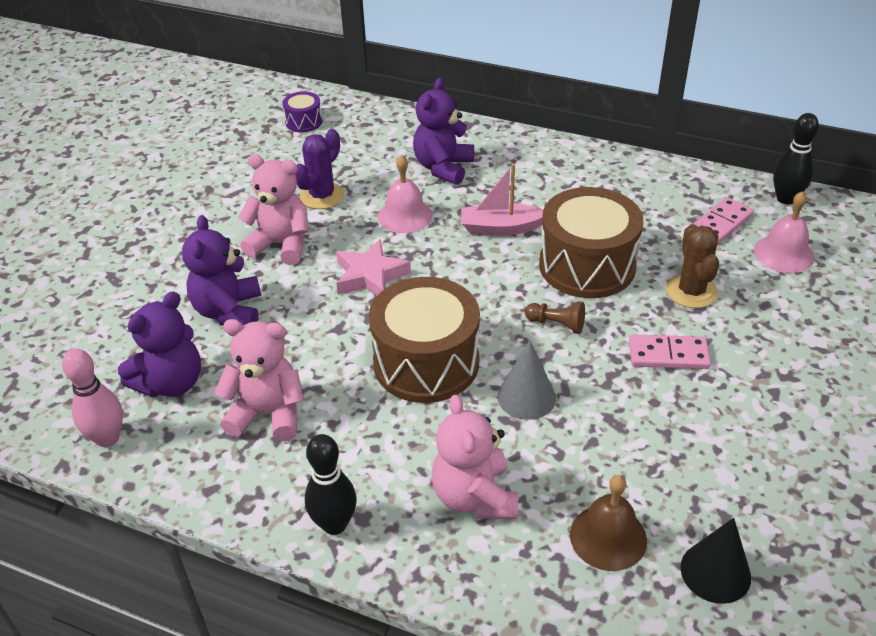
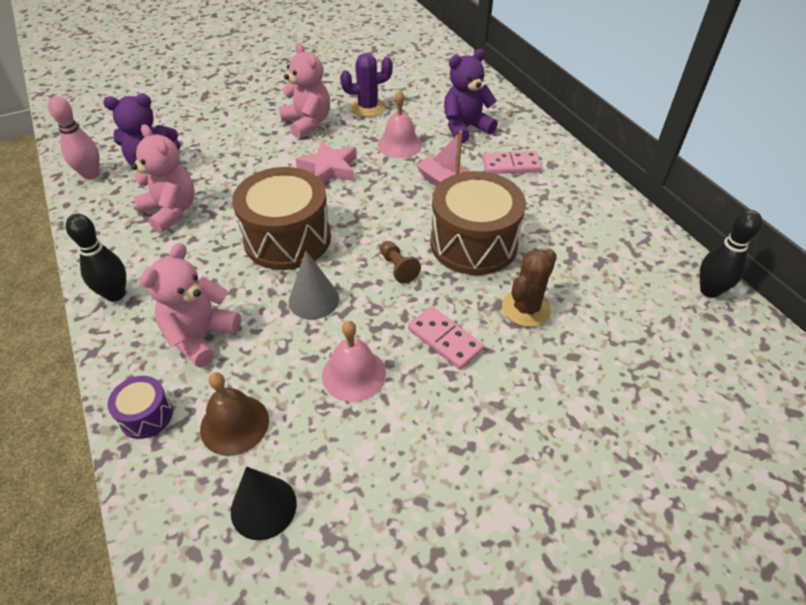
camera: 40 degrees right, 5 degrees up
purple teddy bear [182,215,261,326] -> none
purple drum [282,92,323,132] -> purple drum moved to [107,376,173,439]
pink domino [693,197,754,245] -> pink domino moved to [482,151,542,174]
pink bell [754,191,814,273] -> pink bell moved to [322,321,386,402]

